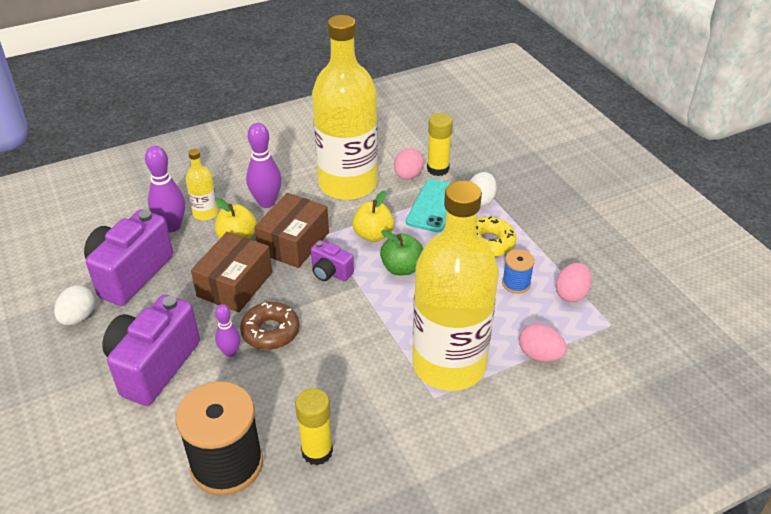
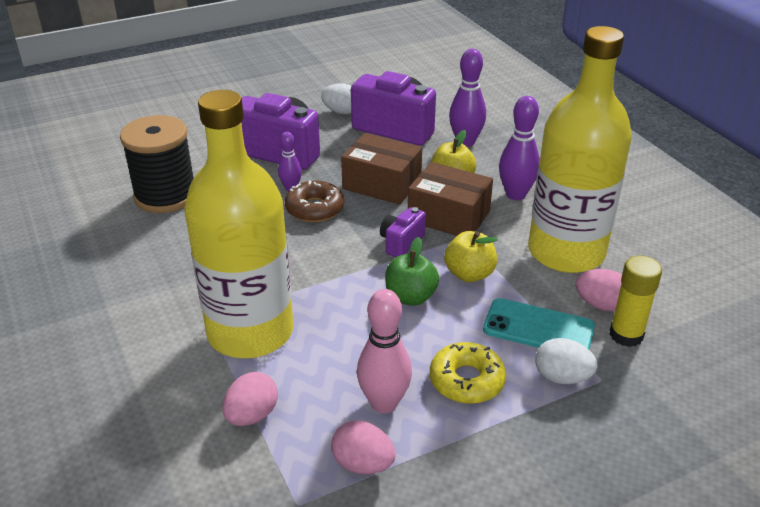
camera: 90 degrees right, 5 degrees down
yellow bottle [186,149,218,221] -> none
yellow glue stick [295,388,333,465] -> none
blue spool [502,249,535,294] -> pink bowling pin [357,289,412,413]

